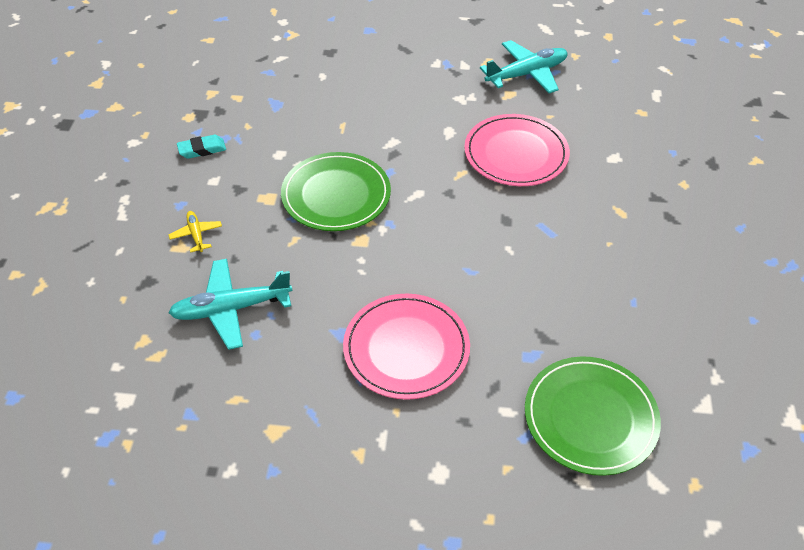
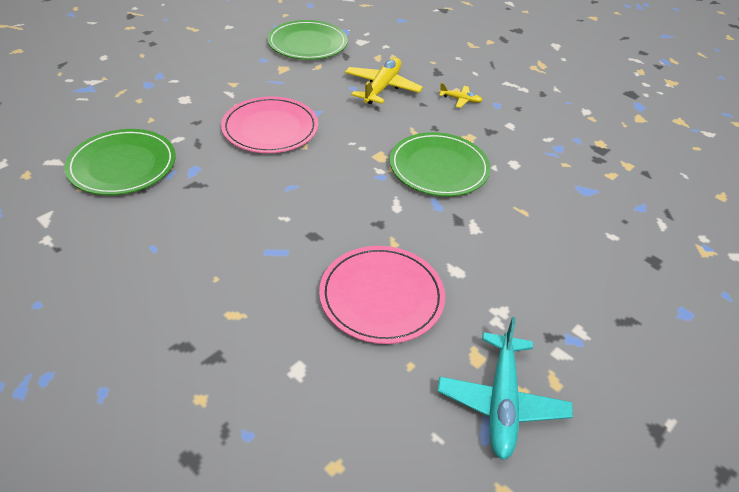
camera: 125 degrees right, 5 degrees down
turquoise plane [169,259,293,350] -> yellow plane [345,58,423,104]
turquoise eraser [177,135,226,159] -> none
none -> green plate [267,20,348,60]

